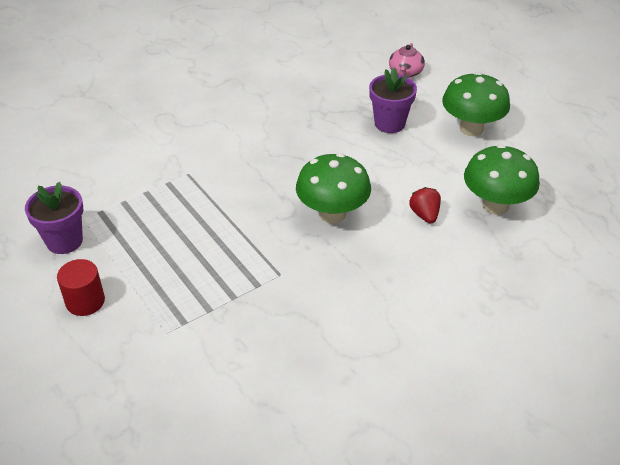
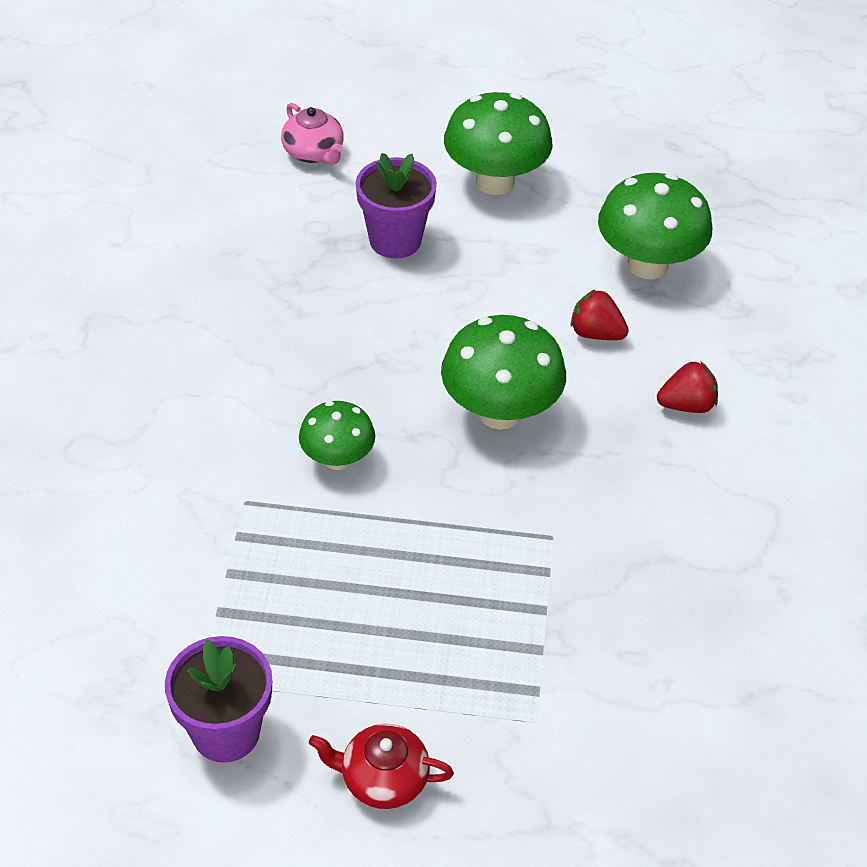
camera: 50 degrees left, 5 degrees up
red cylinder [57,259,105,316] -> red teapot [309,724,454,809]
none -> green mushroom [299,401,375,470]
none -> red strawberry [657,361,718,413]

